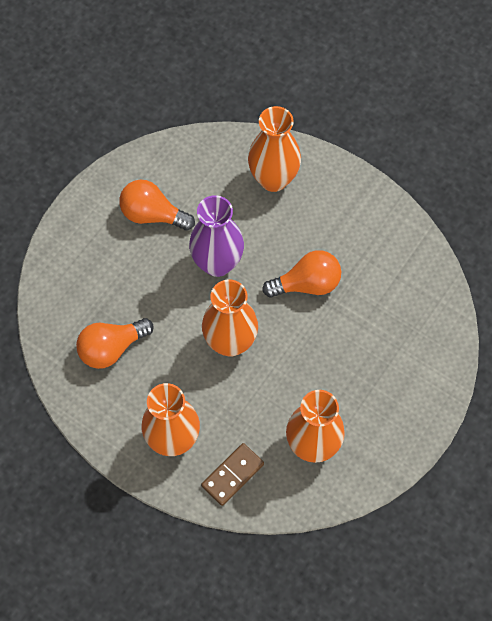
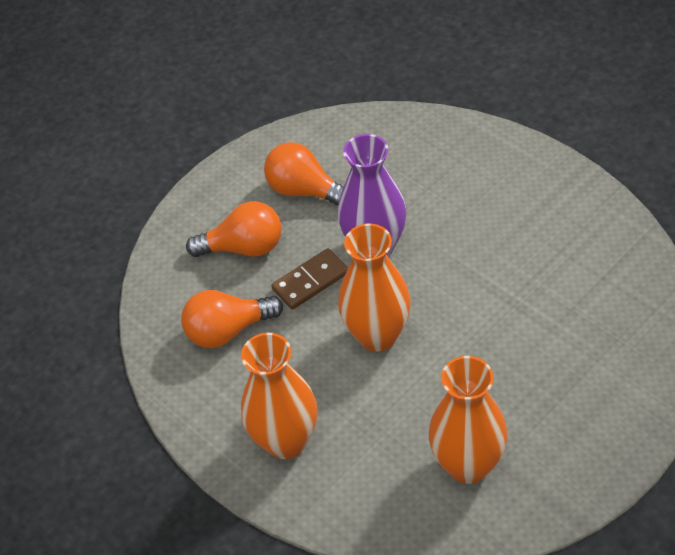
camera: 15 degrees right, 15 degrees down
brown domino [201,443,264,506] -> brown domino moved to [271,248,348,310]
orange vase [248,106,301,192] -> none
orange light bulb [262,250,341,298] -> orange light bulb moved to [186,201,281,257]

